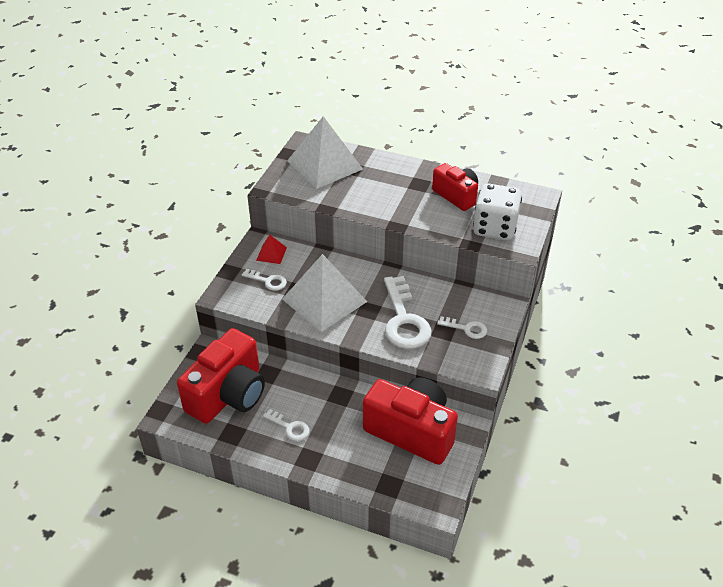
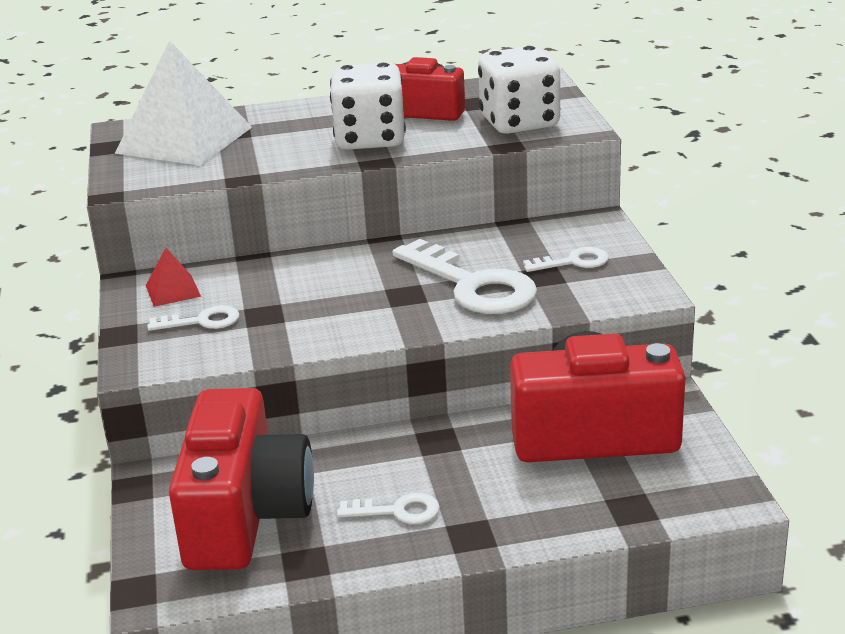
camera: 30 degrees left, 15 degrees down
white pyramid [282,254,367,332] -> none
none -> white dice [330,63,406,150]

